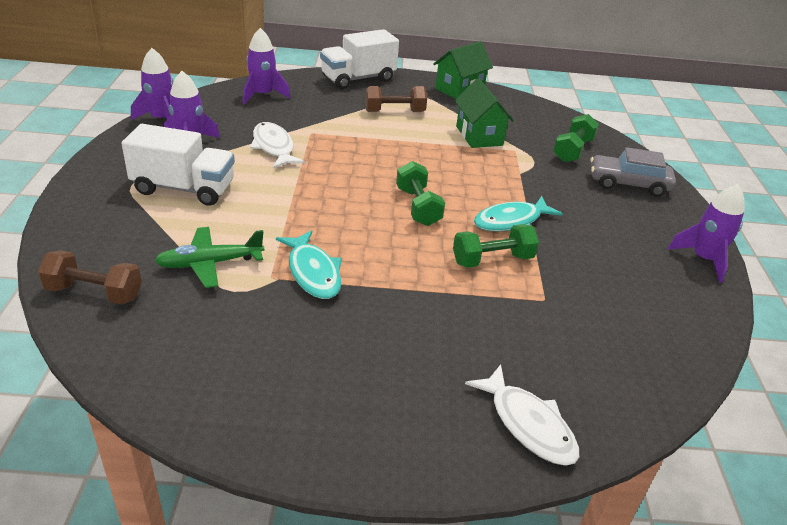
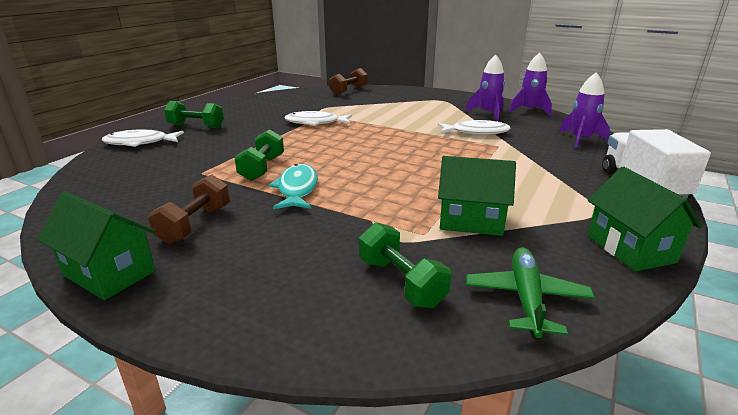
camera: 120 degrees right, 10 degrees down
white truck [122,124,235,206] -> none
green plane [155,227,264,288] -> green plane moved to [466,247,595,338]
turquoise fish [276,230,342,299] -> white fish [284,111,352,126]
brown dumbbell [365,86,427,112] -> brown dumbbell moved to [148,174,230,244]
green dumbbell [396,161,445,226] -> green dumbbell moved to [164,101,224,128]
grey car [590,147,676,197] -> none
purple rocket [667,184,745,283] -> green house [37,192,156,300]

